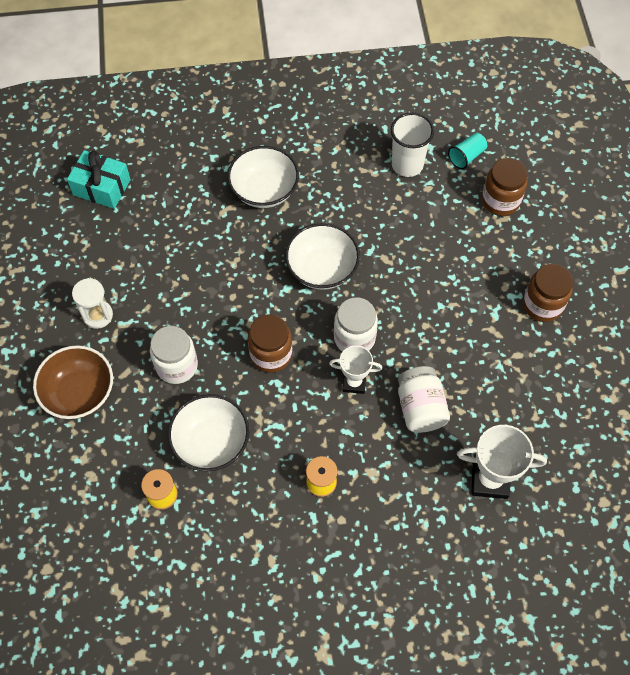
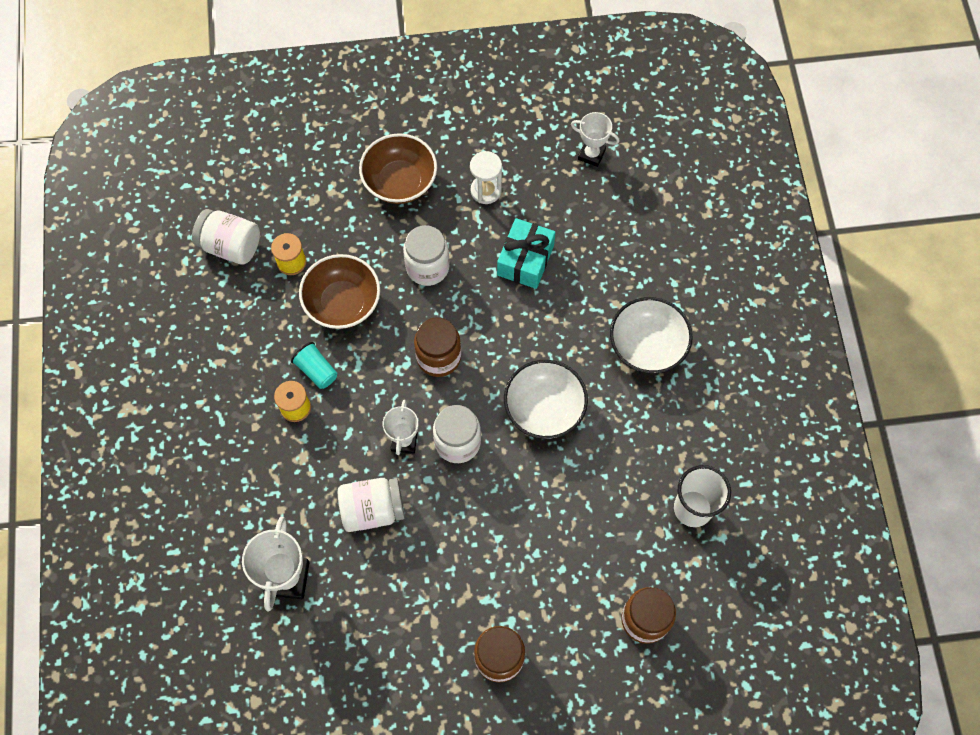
camera: 90 degrees right, 5 degrees up
turquoise gift [67,150,131,209] -> turquoise gift moved to [497,218,556,289]
white bowl [168,394,249,472] -> brown bowl [299,254,380,329]
turquoise cup [448,133,487,169] -> turquoise cup moved to [291,342,337,389]
none -> white jar [192,209,260,265]
none -> white trophy [571,112,620,167]

